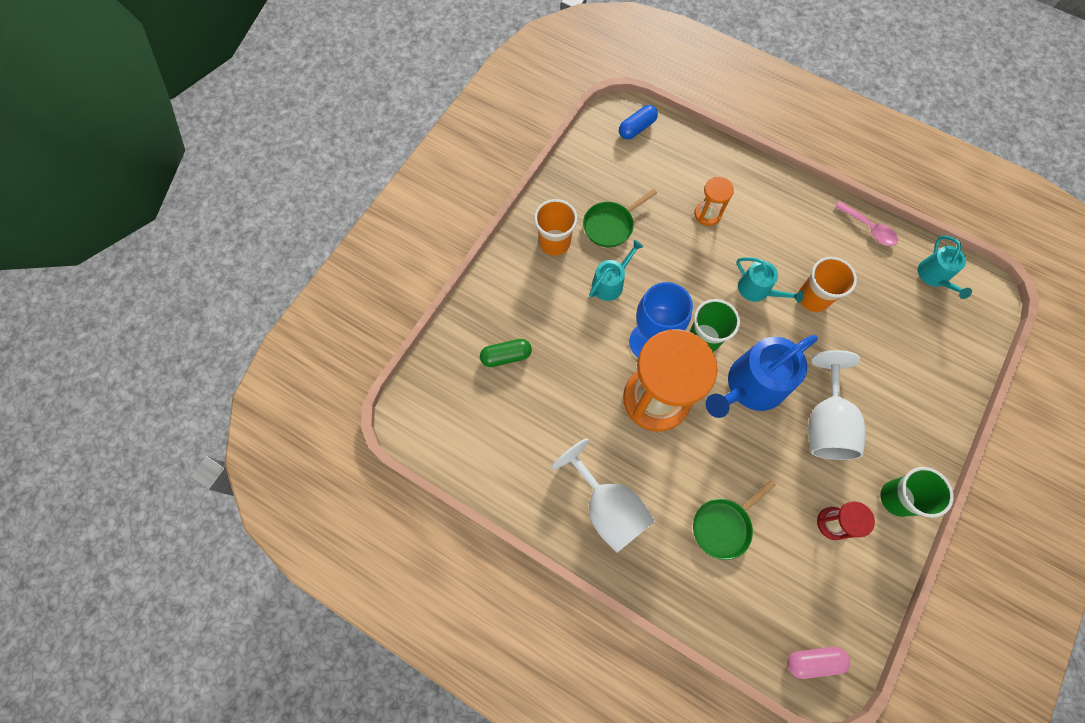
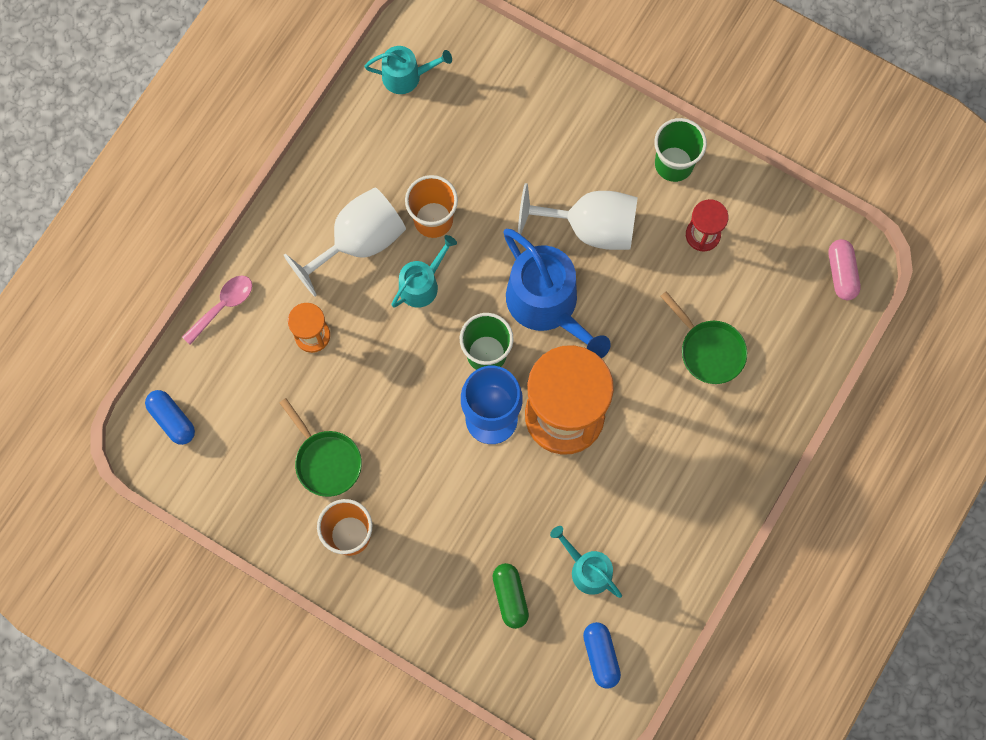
camera: 90 degrees left, 5 degrees up
white goblet [551,438,655,553] -> white goblet moved to [284,187,406,297]
turquoise watering can [589,240,643,301] -> turquoise watering can moved to [550,526,622,598]
pink spoon [835,201,898,246] -> pink spoon moved to [182,275,252,345]
none -> blue capsule [583,622,621,689]

